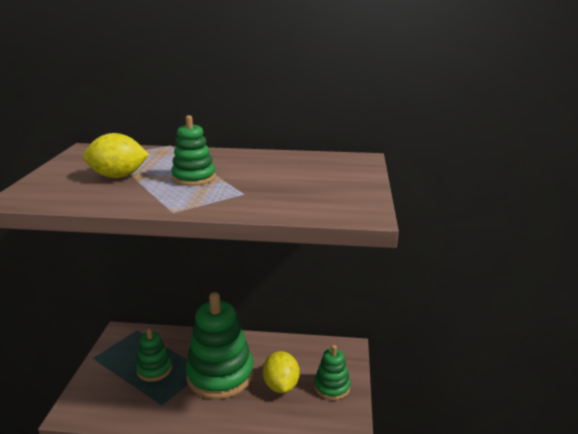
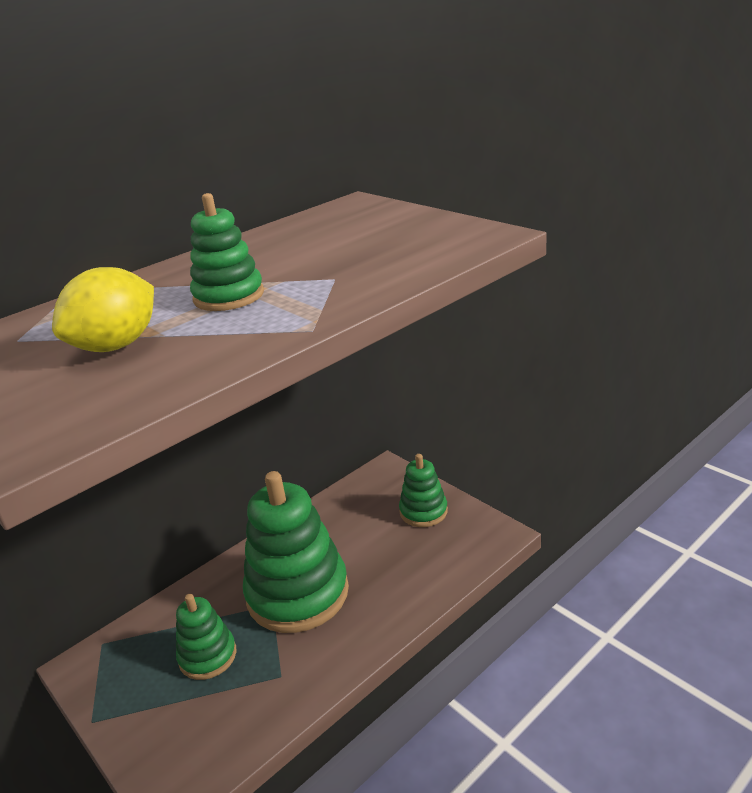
camera: 45 degrees left, 5 degrees up
yellow lemon [263,351,300,393] -> none

